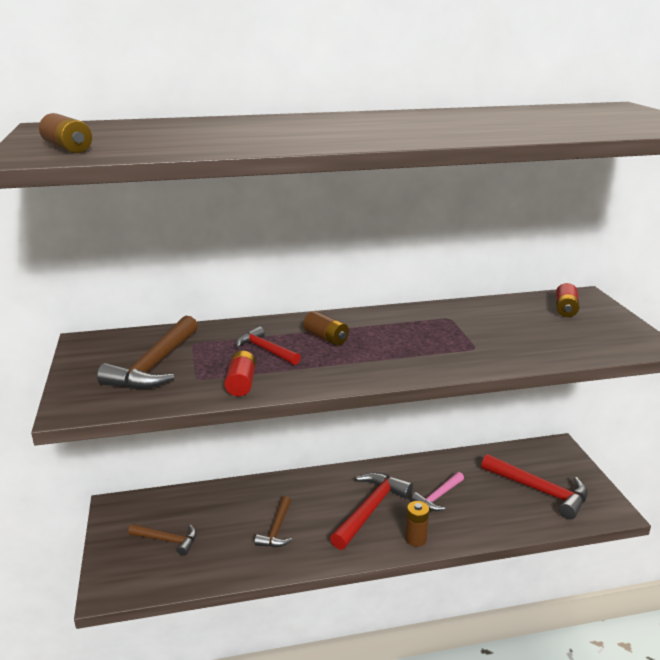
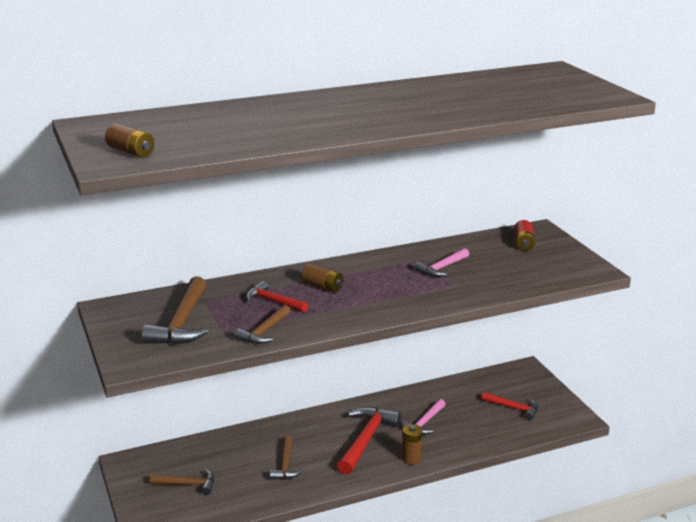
camera: 10 degrees left, 0 degrees up
red battery [224,351,256,396] -> brown hammer [235,305,291,344]
red hammer [481,454,588,520] -> red hammer [481,392,538,420], size x0.60
none -> pink hammer [415,248,469,277]

